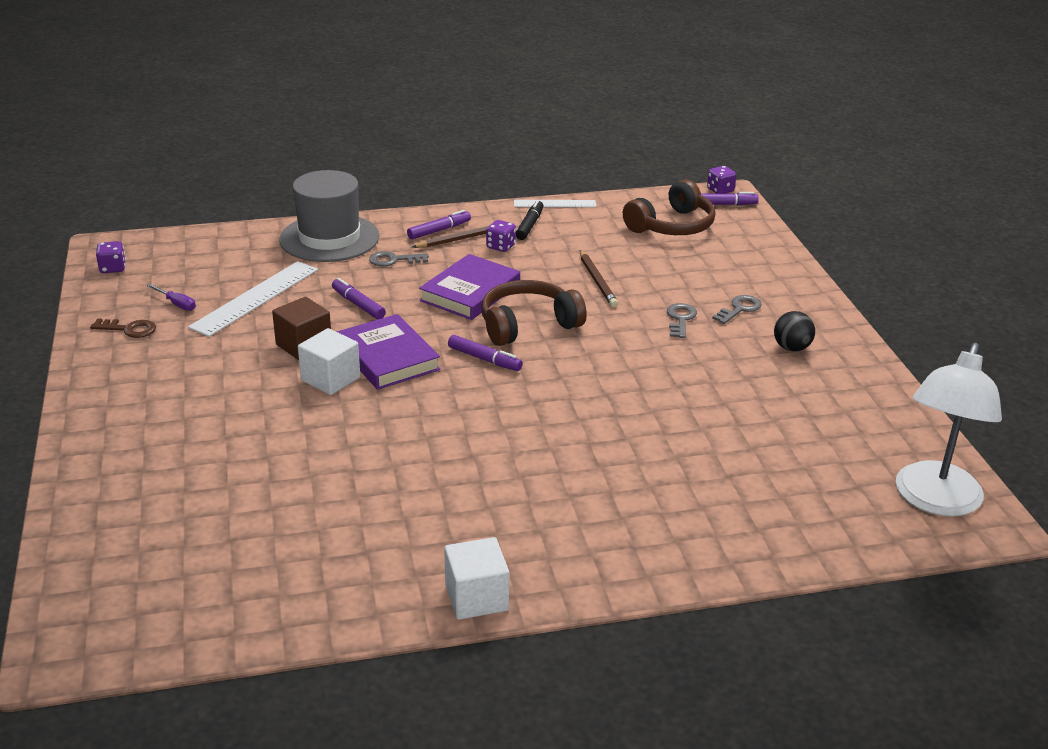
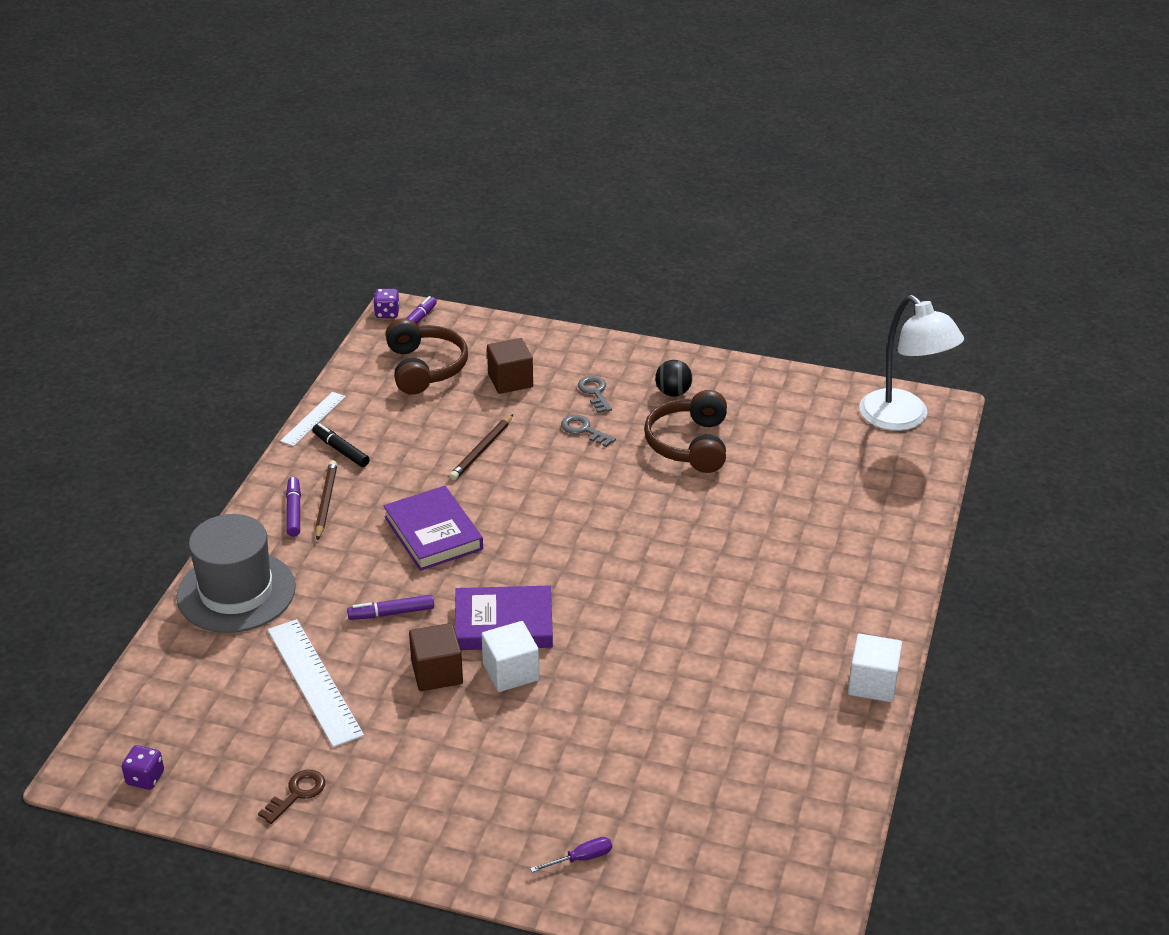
camera: 60 degrees left, 5 degrees up
purple screwdriver [147,284,196,311] -> purple screwdriver moved to [530,837,612,872]
grey key [369,251,429,267] -> none
purple marker [448,335,523,371] -> none
brown headphones [481,280,587,346] -> brown headphones moved to [644,390,727,473]
purple dice [486,220,516,252] -> none
brown pencil [580,250,618,307] -> brown pencil turned 105 degrees clockwise [449,414,513,480]
none -> brown cube [487,338,533,394]

